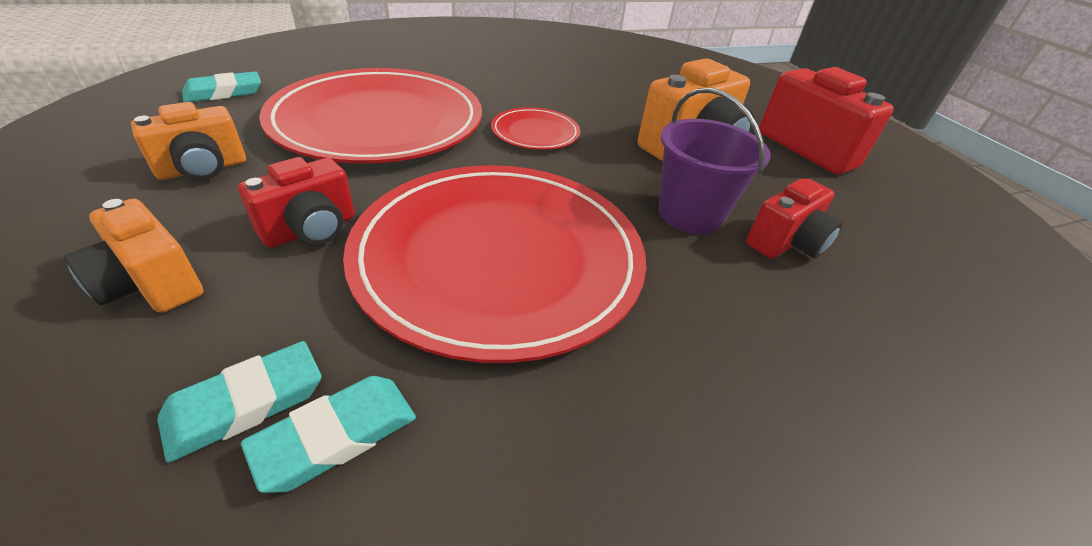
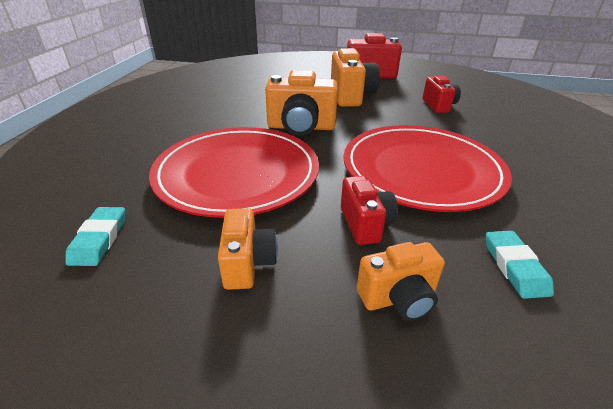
camera: 55 degrees left, 5 degrees down
turquoise eraser [241,376,416,493] -> none
red plate [491,107,580,150] -> orange camera [265,70,338,136]
purple bucket [659,87,771,234] -> none

